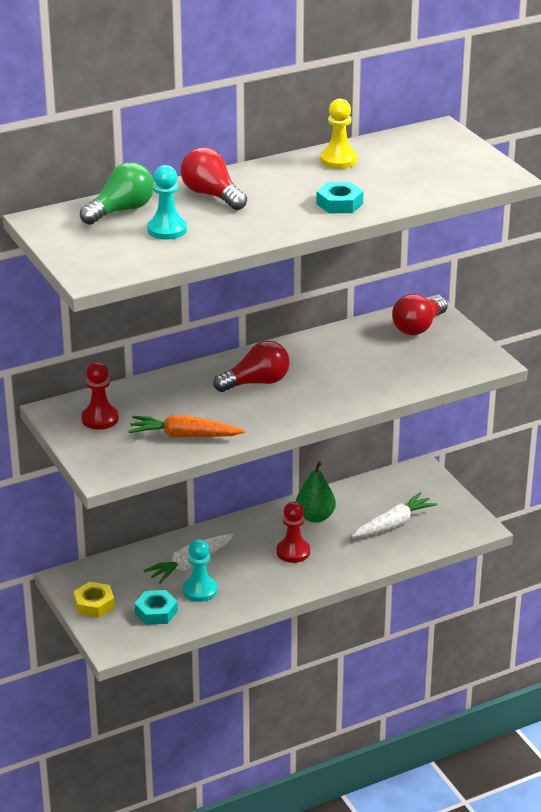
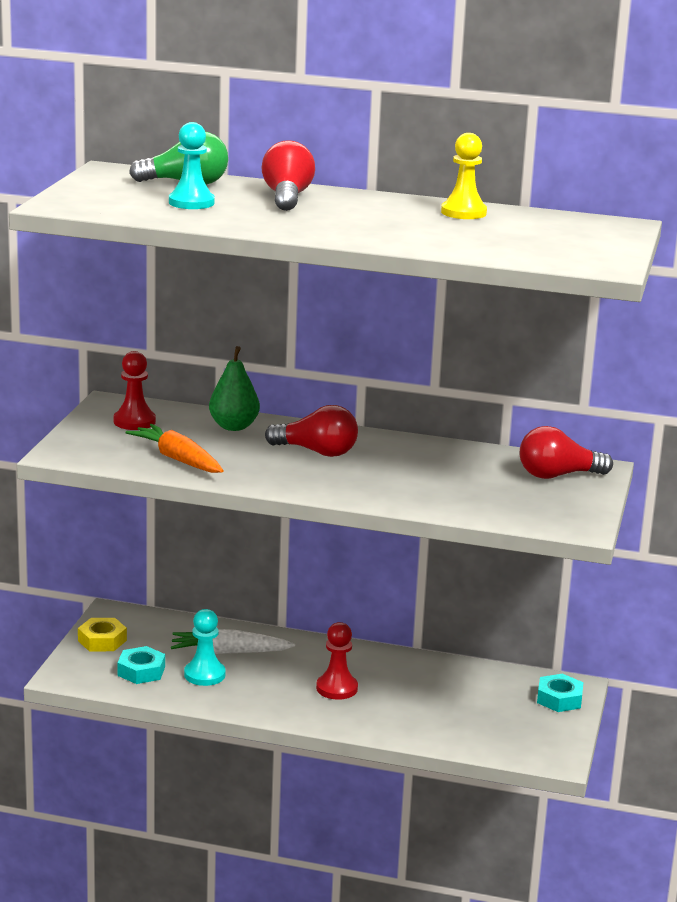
camera: 40 degrees right, 10 degrees down
green pear [296,461,336,523] -> green pear moved to [209,346,260,431]
turquoise nut [316,182,364,213] -> turquoise nut moved to [537,674,583,712]
white carrot [351,492,437,537] -> none

